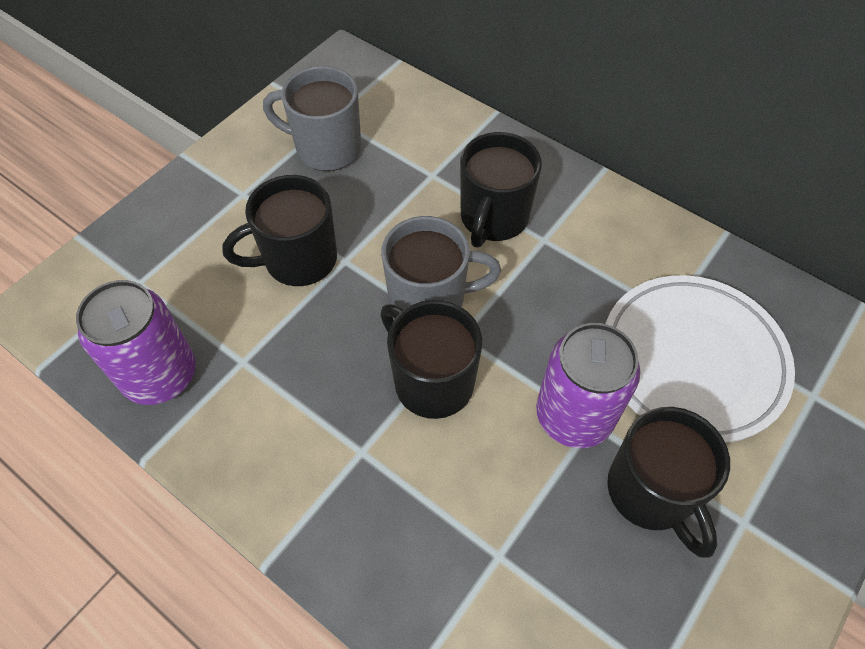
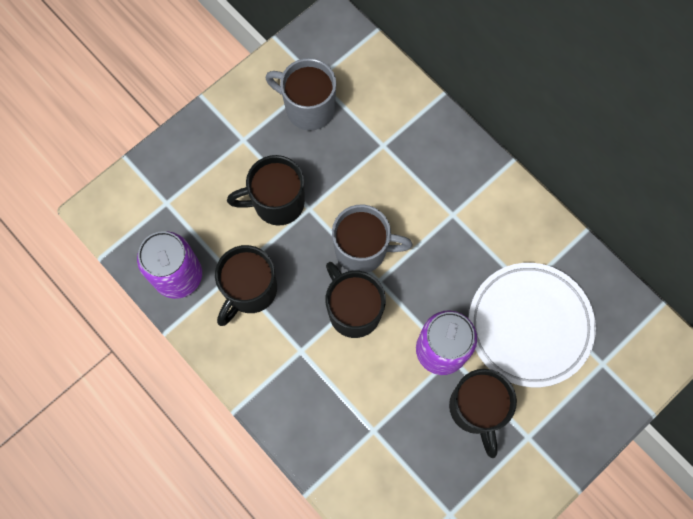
camera: 10 degrees right, 15 degrees up
black mug [460,132,542,247] -> black mug moved to [215,245,277,326]

